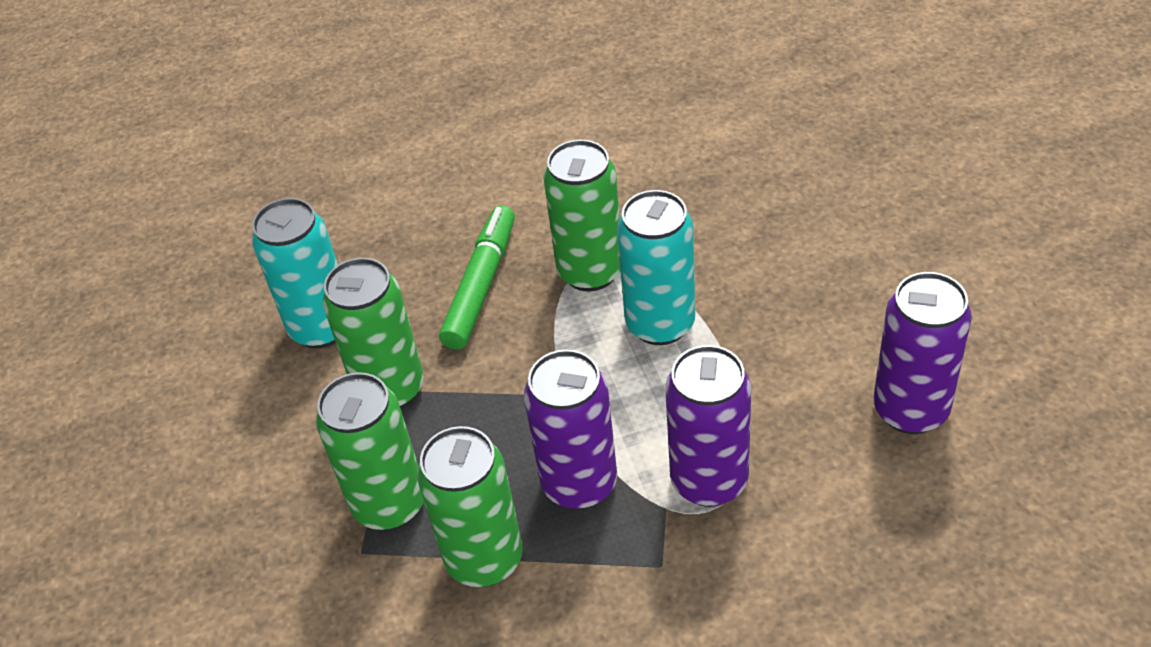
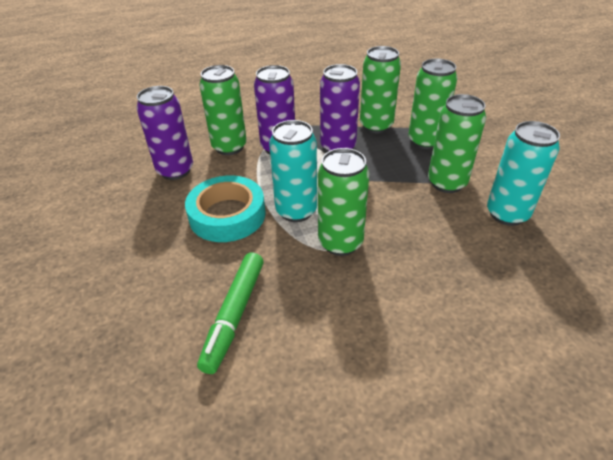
camera: 175 degrees right, 5 degrees down
green marker [439,205,515,350] -> green marker moved to [197,253,264,374]
none -> turquoise tape [185,175,266,242]
none -> green can [199,65,247,155]

